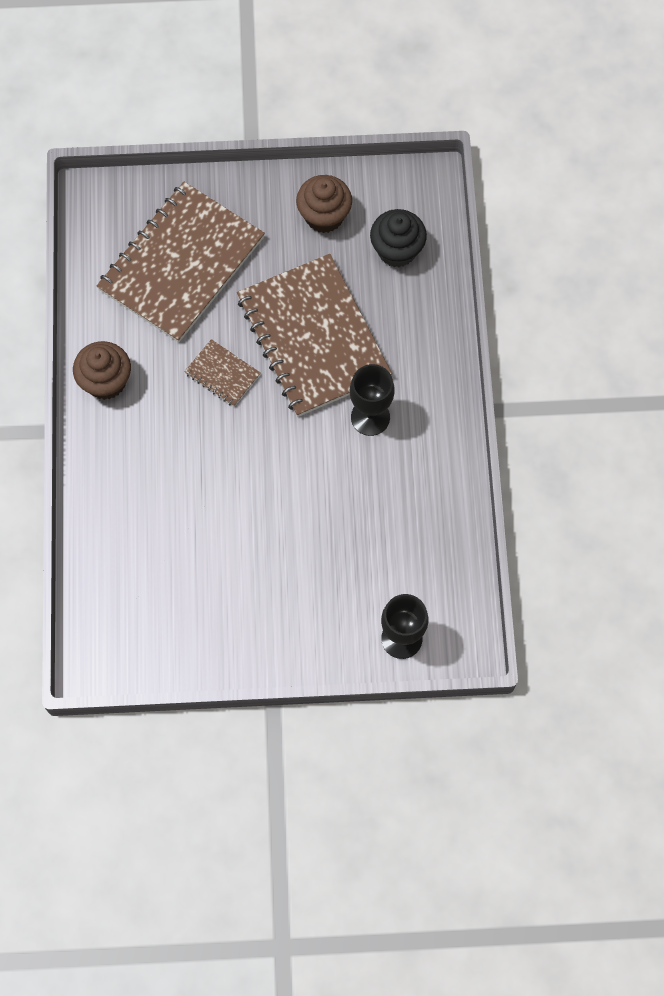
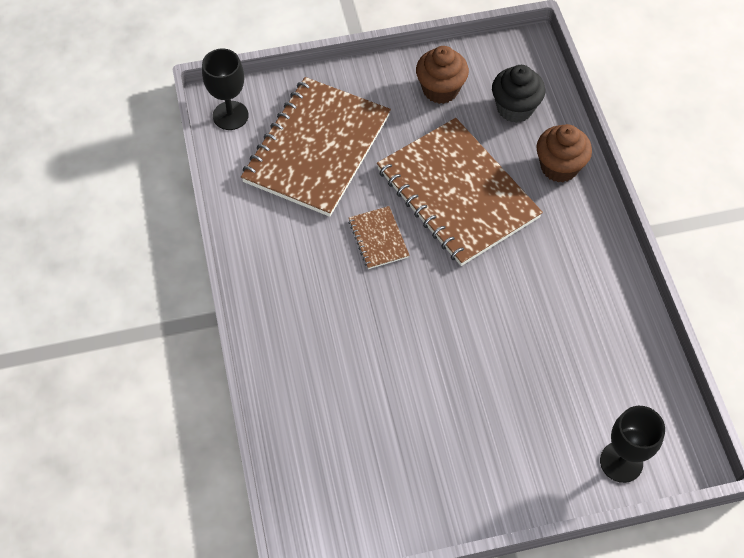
camera: 10 degrees left, 10 degrees down
brown cupcake [73,341,131,400] -> brown cupcake moved to [536,124,592,182]
brown notebook [184,339,260,406] -> brown notebook turned 45 degrees clockwise [348,206,410,269]
black goblet [350,364,395,436] -> black goblet moved to [202,49,249,130]

